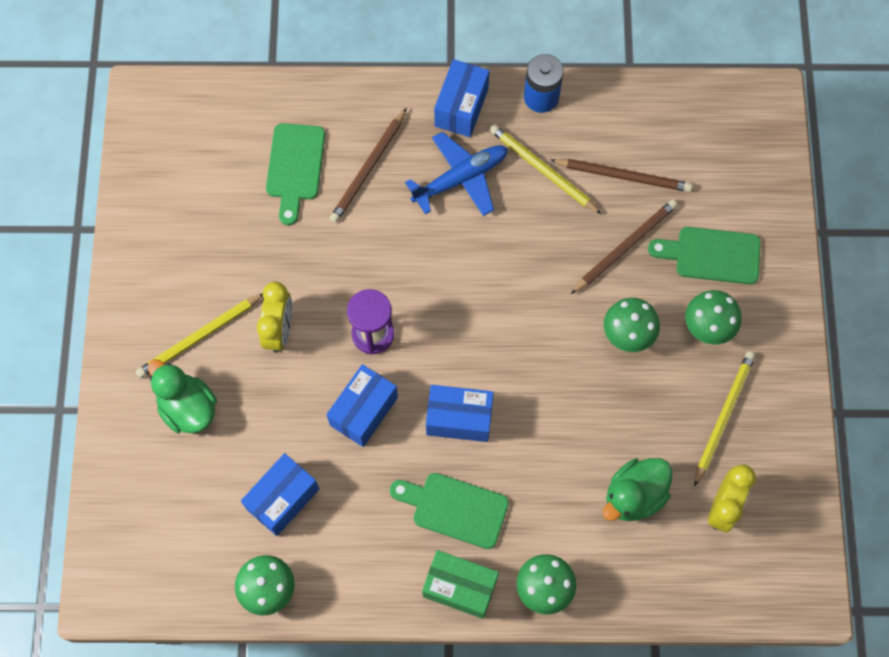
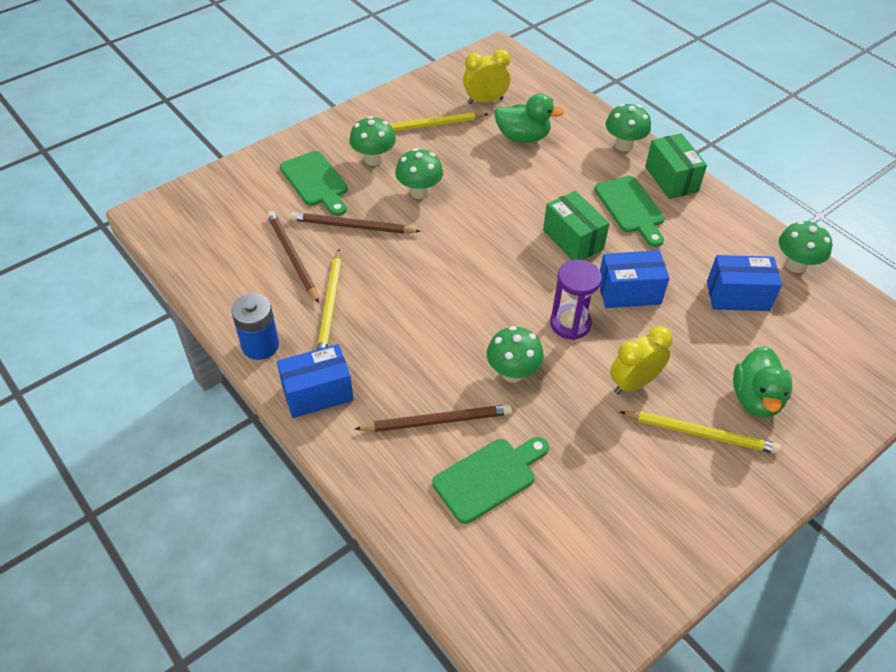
camera: 130 degrees left, 20 degrees down
blue plane [405,132,508,216] -> none
blue box [426,385,494,442] -> green box [543,191,610,260]
none -> green mushroom [487,326,544,383]

